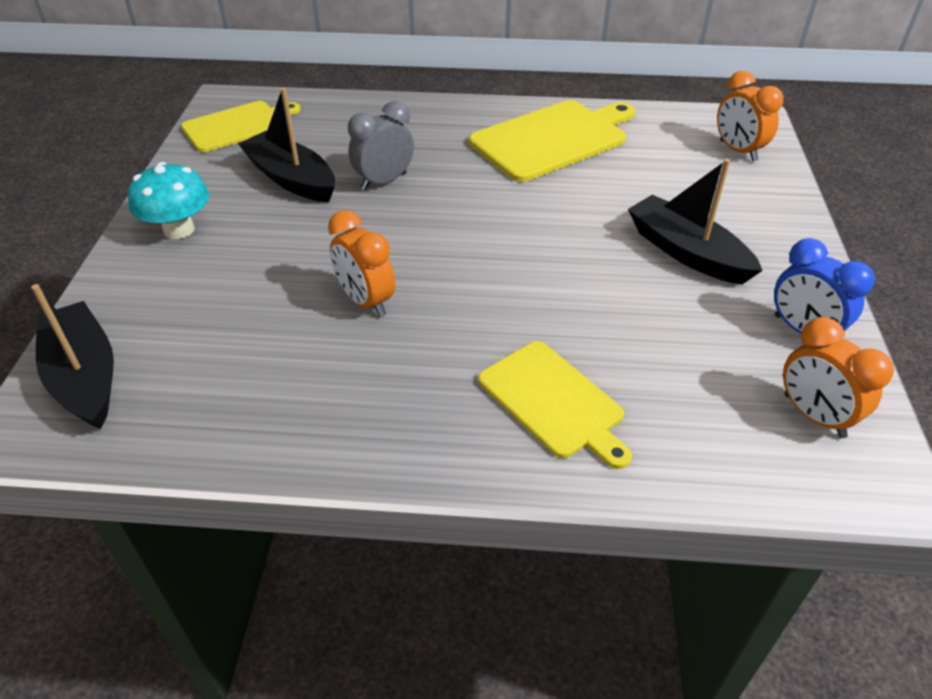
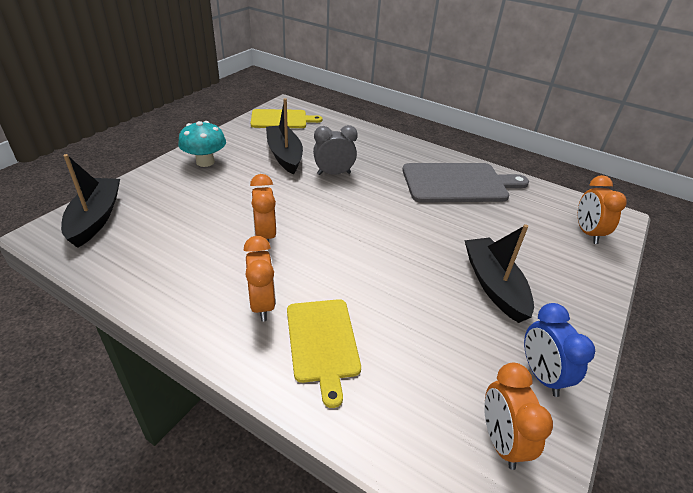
camera: 25 degrees right, 5 degrees down
yellow cutting board [469,100,635,182] -> grey cutting board [402,163,529,203]
none -> orange clock [244,236,276,322]

